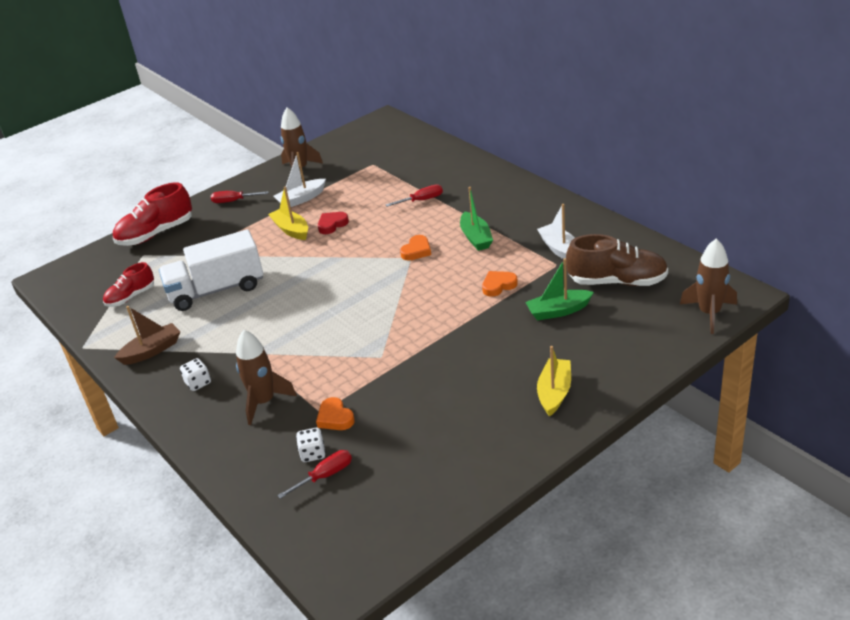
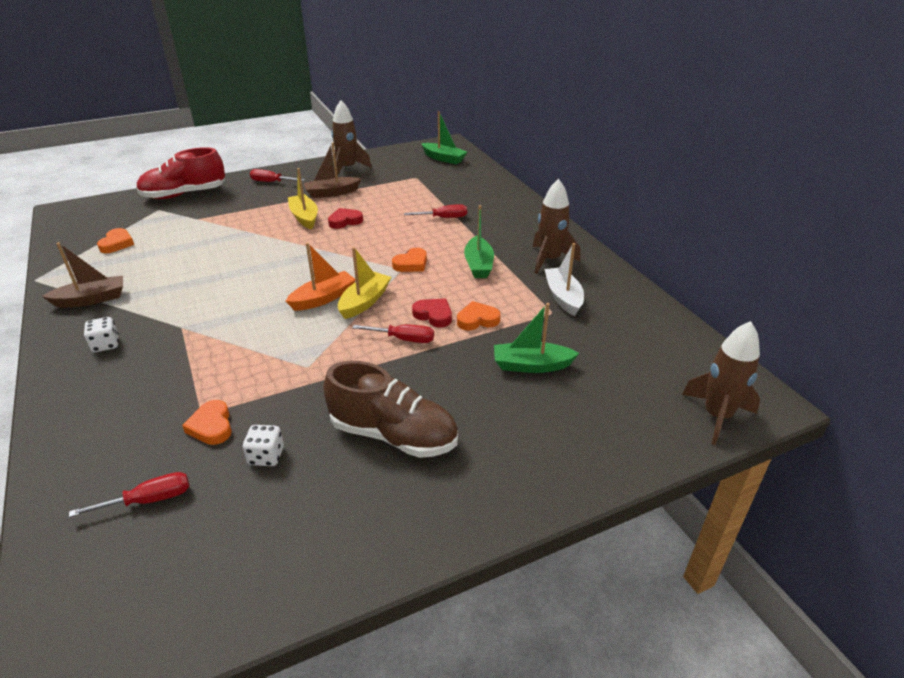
camera: 10 degrees right, 0 degrees up
red shoe [103,262,154,307] -> orange heart [97,228,134,253]
white truck [159,229,263,311] -> none
brown rocket [236,330,297,425] -> brown rocket moved to [533,179,580,274]
white boat [273,152,326,207] -> brown boat [304,142,361,198]
white dice [296,428,326,462] -> white dice moved to [243,425,284,466]
yellow boat [537,346,571,417] -> yellow boat moved to [338,247,391,319]
brown shoe [566,234,668,286] -> brown shoe moved to [323,361,458,458]
none -> orange boat [286,242,356,311]
none -> red screwdriver [352,324,434,343]
none -> red heart [412,298,452,327]
none -> green boat [421,111,467,164]

